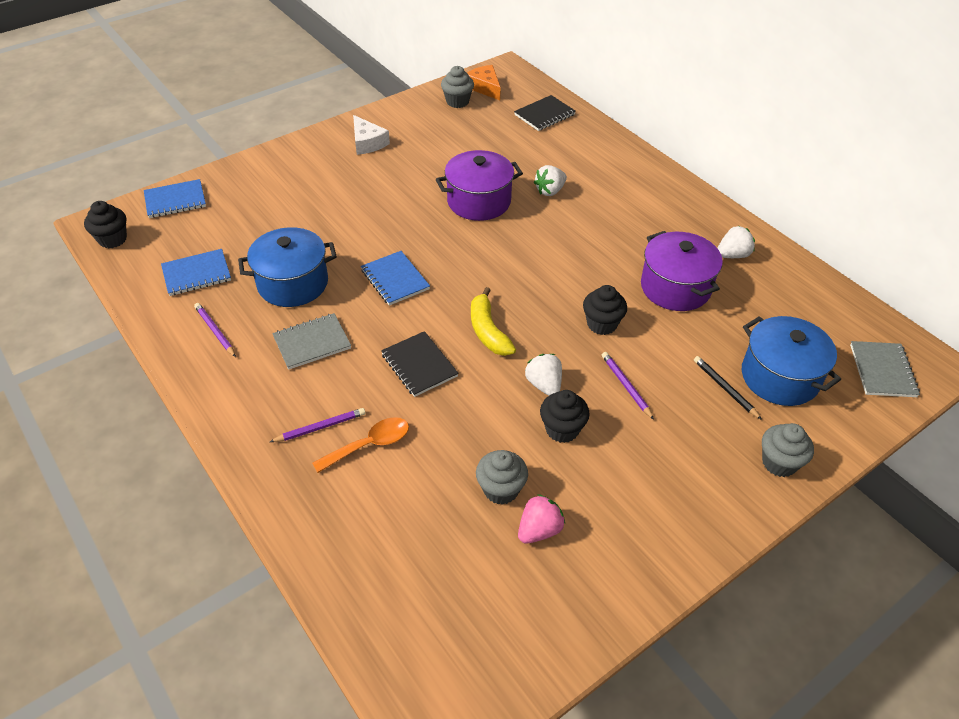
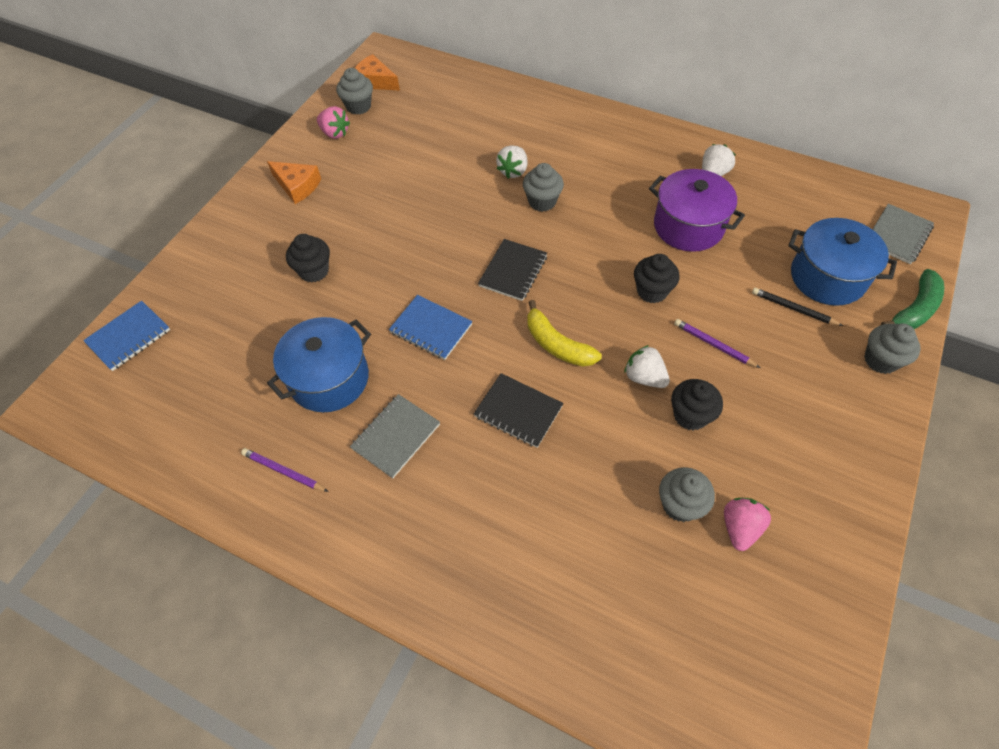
camera: 25 degrees left, 10 degrees up
black cupcake [84,201,127,248] -> black cupcake moved to [286,234,330,283]
blue notebook [161,249,231,296] -> none
purple pencil [270,408,366,442] -> none
orange spoon [312,417,409,473] -> none
white cheese [353,115,390,155] -> orange cheese [267,161,321,204]
purple pot [436,150,523,221] -> none
black notebook [514,95,576,131] -> black notebook moved to [478,239,547,301]
grey notebook [850,341,920,397] -> grey notebook turned 60 degrees clockwise [872,204,934,264]
none -> pink strawberry [317,106,350,139]
none -> grey cupcake [523,163,564,212]
none -> green banana [881,269,944,329]

